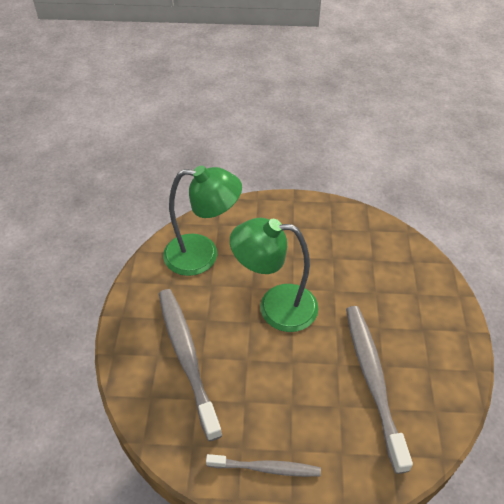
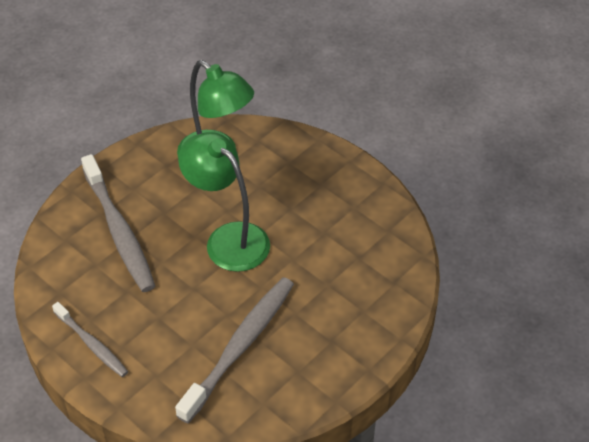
camera: 40 degrees right, 0 degrees up
grey toothbrush [159,289,222,441] -> grey toothbrush turned 135 degrees clockwise [81,154,155,292]

